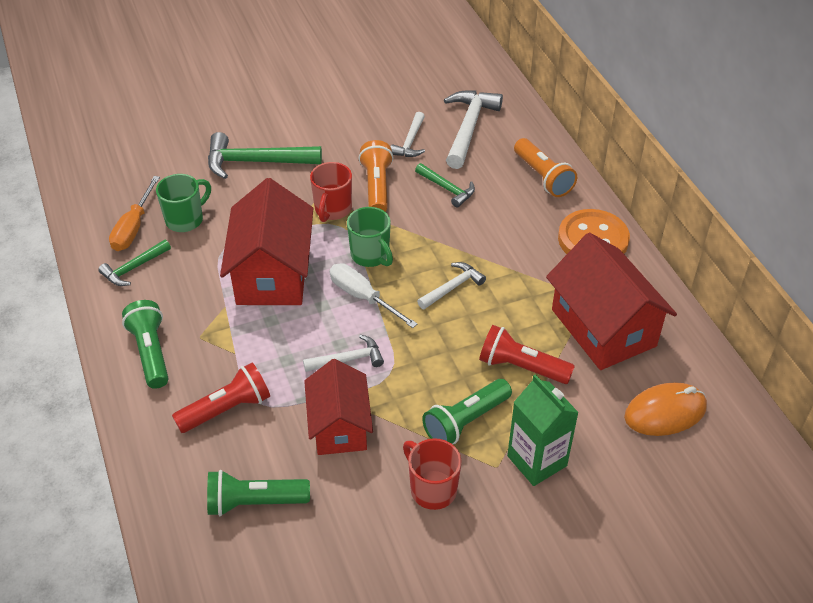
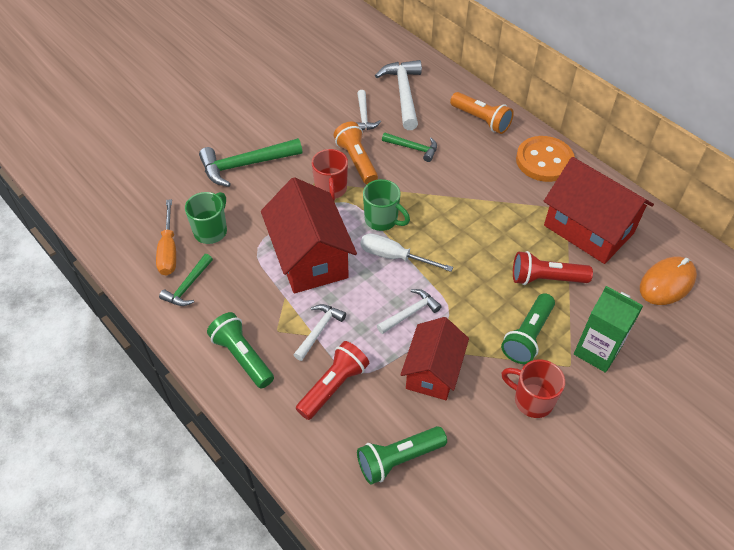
camera: 20 degrees left, 5 degrees up
red house [304,359,373,455] -> red house turned 45 degrees clockwise [400,317,469,400]
white hammer [417,262,486,309] -> white hammer moved to [294,304,346,361]

